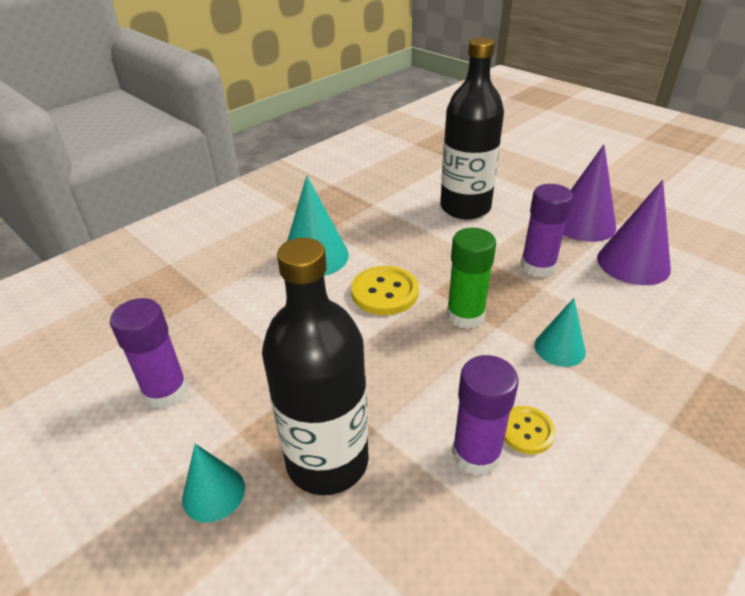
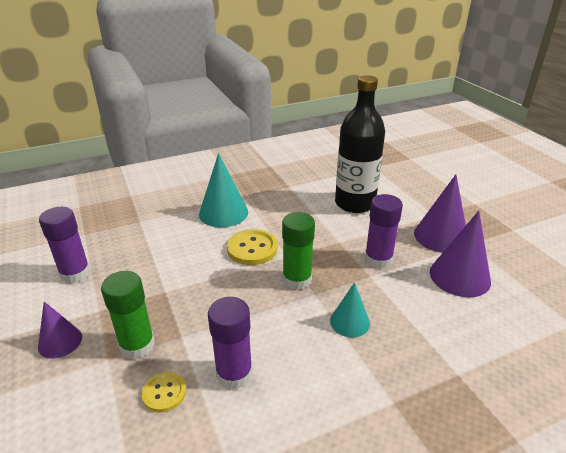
camera: 20 degrees right, 5 degrees down
turquoise cone [182,444,245,523] -> purple cone [38,302,82,359]
black bottle [262,238,369,495] -> green glue stick [101,271,155,359]
yellow button [504,406,555,454] -> yellow button moved to [141,372,186,413]

